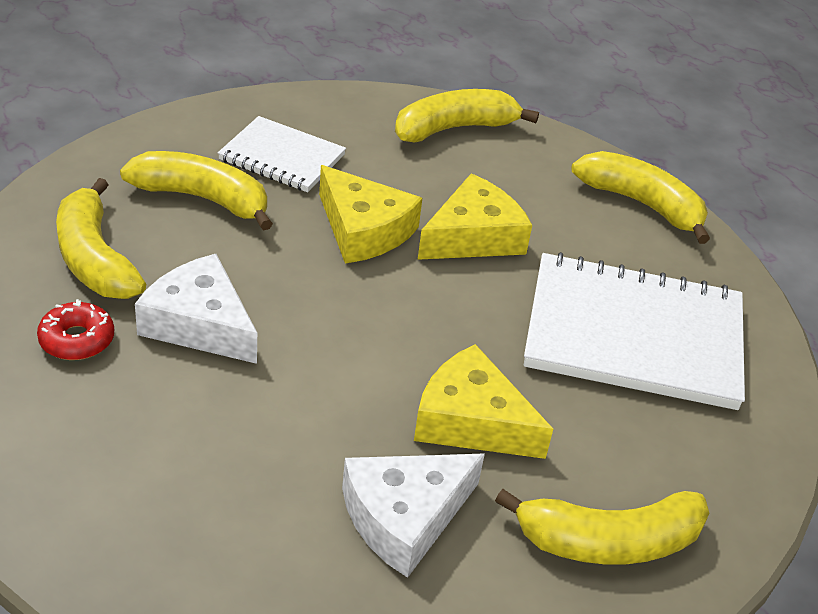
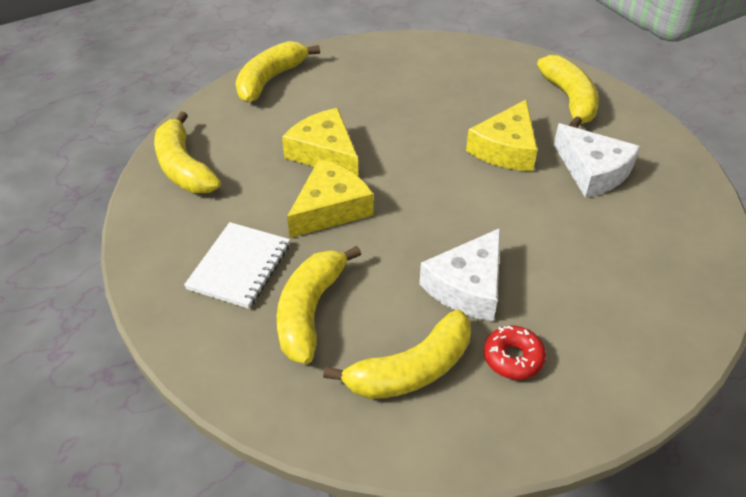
camera: 90 degrees left, 5 degrees up
white notebook [524,252,745,410] -> none

